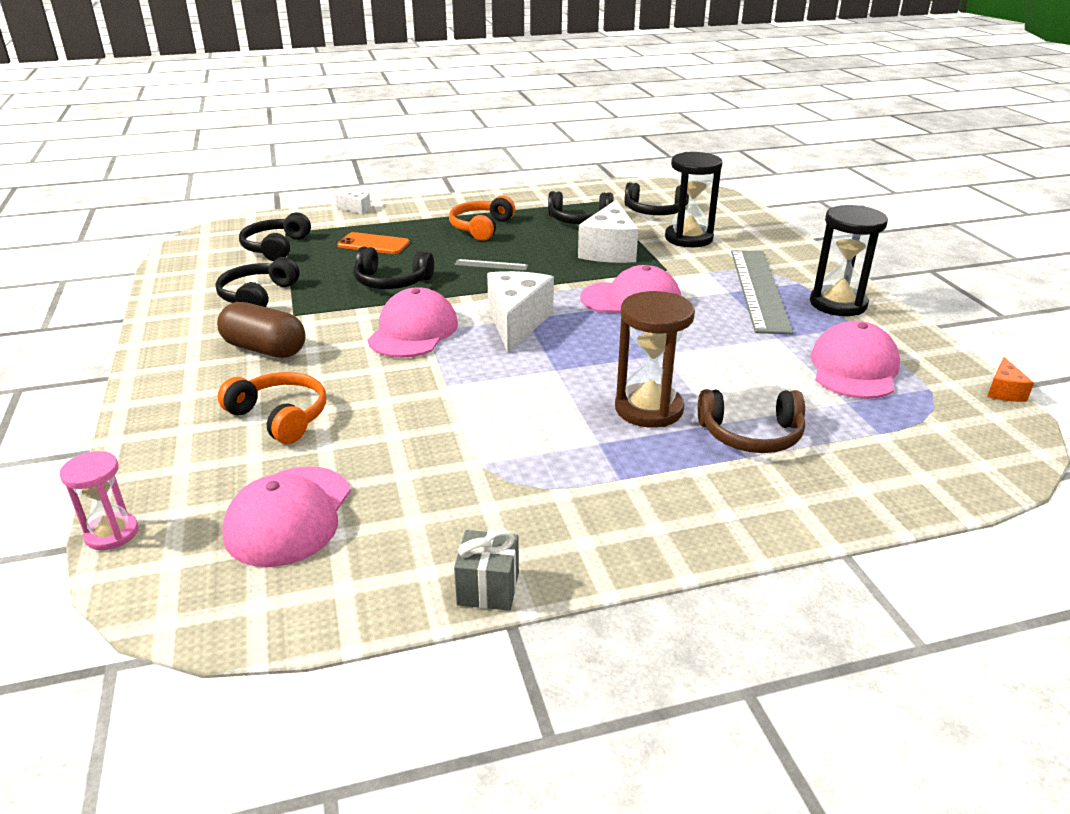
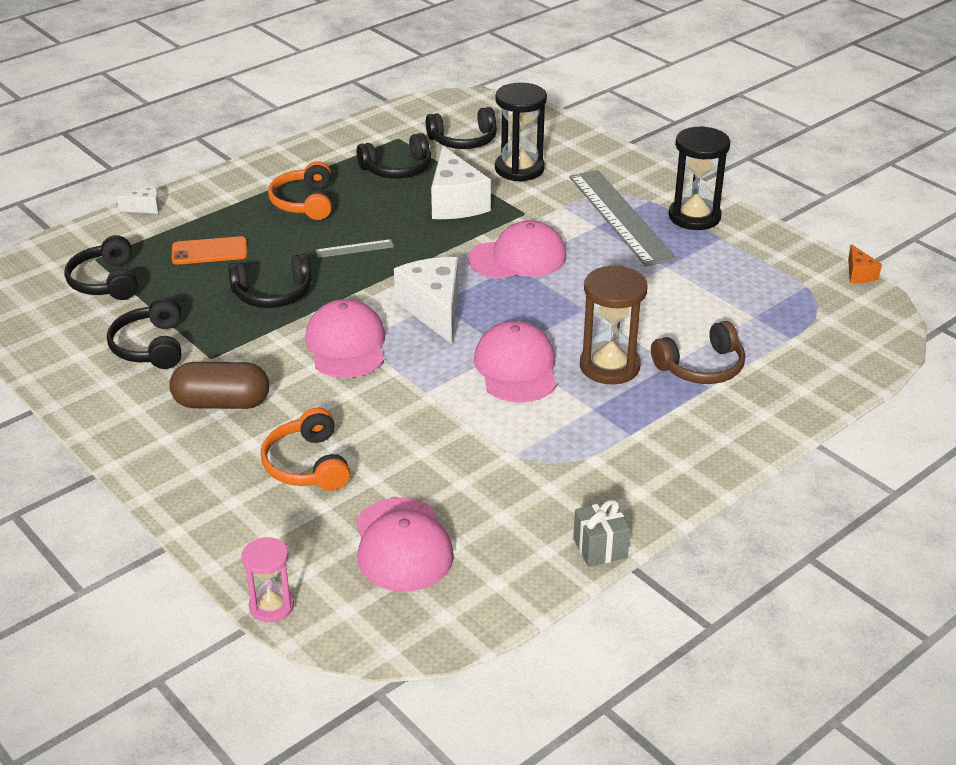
camera: 25 degrees left, 5 degrees up
orange headphones [218,372,326,444] -> orange headphones turned 120 degrees counterclockwise [261,408,350,491]
pink cap [810,321,900,399] -> pink cap moved to [474,321,557,402]

